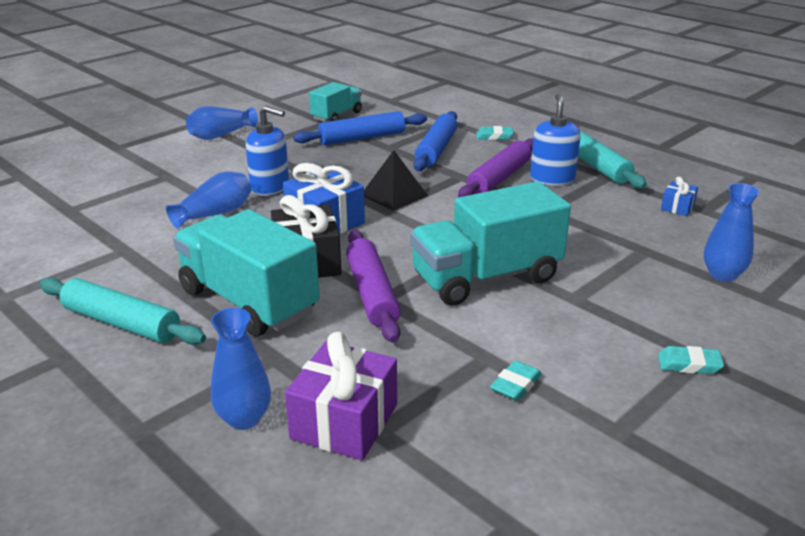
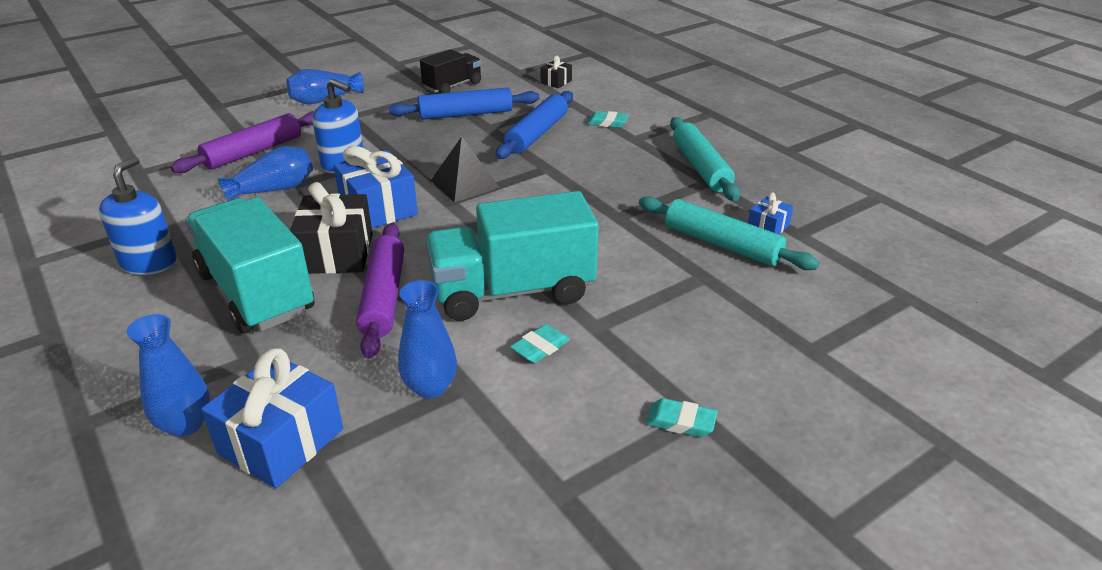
camera: 10 degrees right, 5 degrees up
turquoise rolling pin [40,278,206,345] -> turquoise rolling pin moved to [639,196,819,270]
purple gift [285,332,397,460] -> blue gift [201,348,343,488]
turquoise truck [309,82,362,122] -> black truck [420,49,481,94]
purple rolling pin [458,139,533,197] -> purple rolling pin moved to [171,111,314,173]
turquoise eraser [490,360,542,401] -> turquoise eraser moved to [510,324,570,363]
blue soap dispenser [530,94,581,186] -> blue soap dispenser moved to [99,157,177,275]
blue vase [704,183,760,282] -> blue vase moved to [398,280,457,399]
none -> black gift [541,56,572,88]

